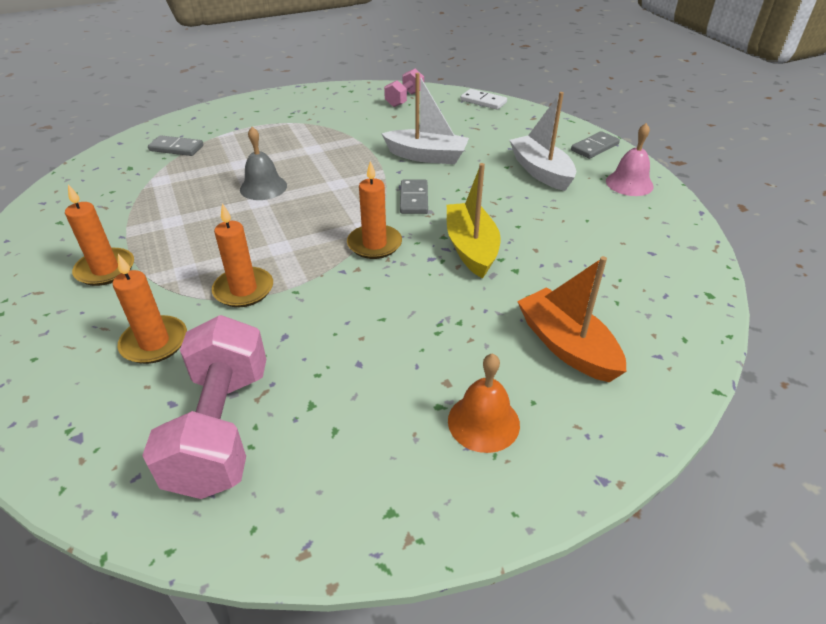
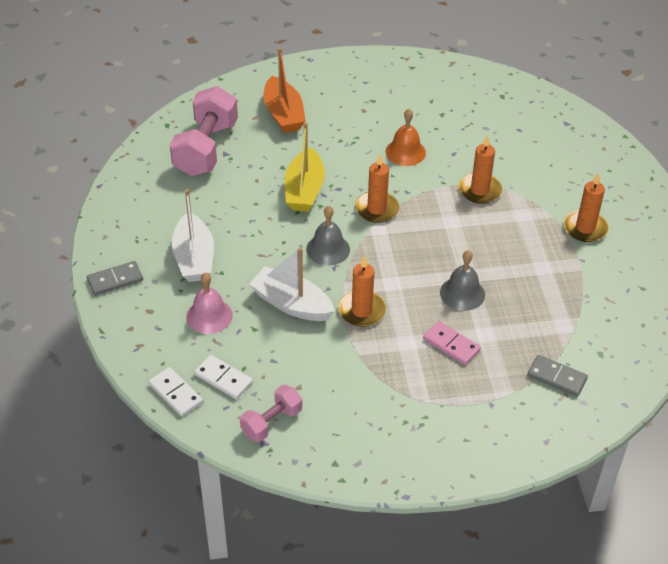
camera: 165 degrees left, 5 degrees up
orange candle [113,254,187,364] -> orange candle moved to [338,255,386,327]
pink dumbbell [142,315,267,499] -> pink dumbbell moved to [170,86,238,176]
grey domino [400,180,428,214] -> grey bell [306,206,350,265]
orange bell [448,353,520,453] -> orange bell moved to [385,109,426,166]
pink bell [606,123,654,196] -> pink bell moved to [186,273,233,334]
none -> white domino [194,355,253,399]
none -> pink domino [423,321,481,365]

